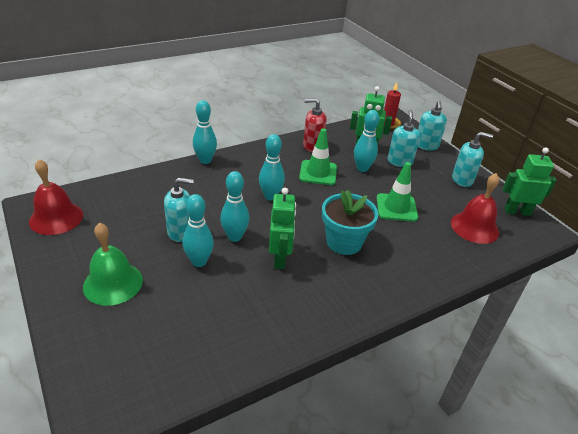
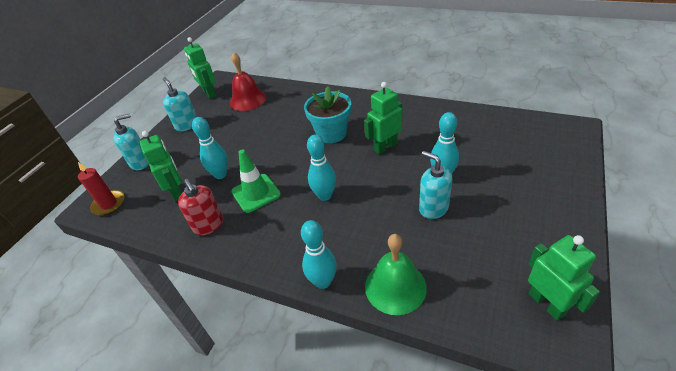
camera: 120 degrees left, 5 degrees up
red bell [29,159,83,235] -> green robot [528,235,600,321]
green bell [83,223,143,306] -> green bell moved to [365,234,427,315]
turquoise bowling pin [220,171,249,242] -> none
green traffic cone [377,162,418,222] -> none
turquoise soap dispenser [387,110,420,167] -> none

